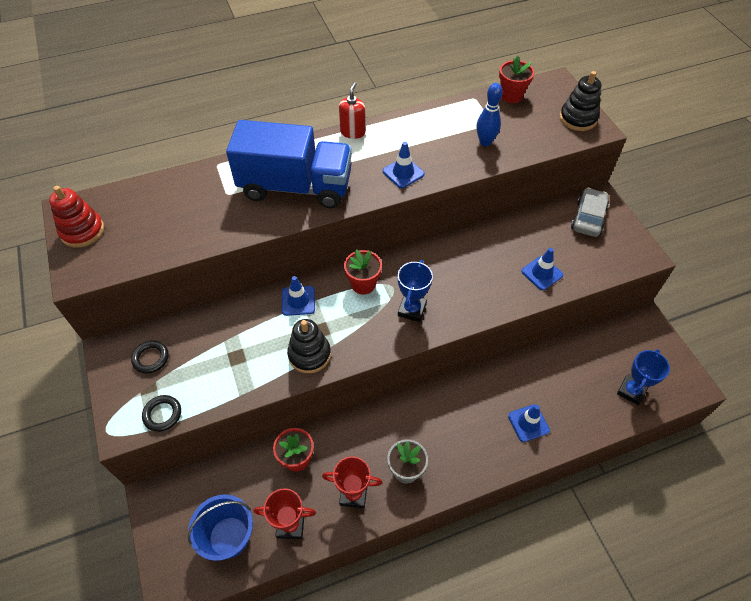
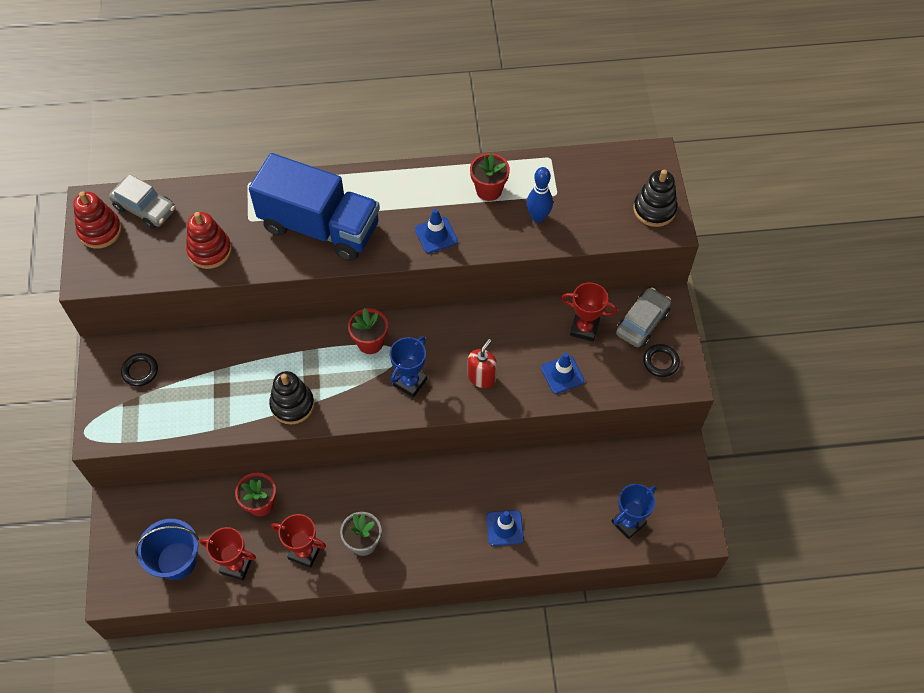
camera: 15 degrees right, 5 degrees up
black ring [142,395,181,432] -> black ring moved to [643,344,680,377]
blue traffic cone [282,276,315,316] -> none
red soap dispenser [339,82,366,139] -> red soap dispenser moved to [468,339,497,388]
red flower pot [499,56,534,103] -> red flower pot moved to [470,153,510,201]
none -> grey car [109,174,175,229]
none -> red stacking toy [186,212,232,269]
none -> red trophy [561,282,617,342]

